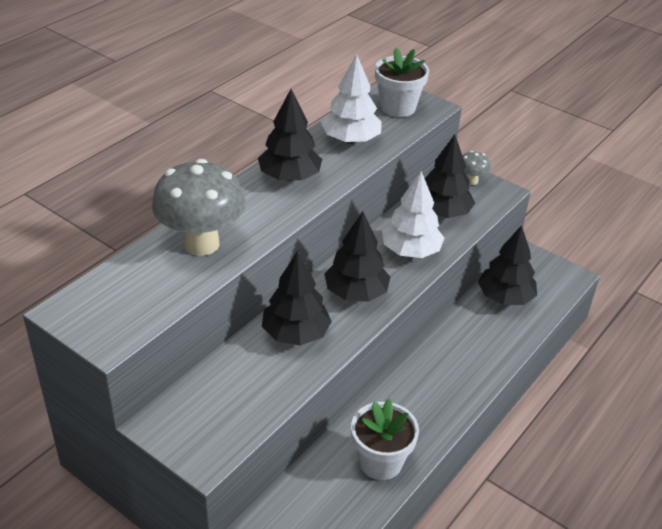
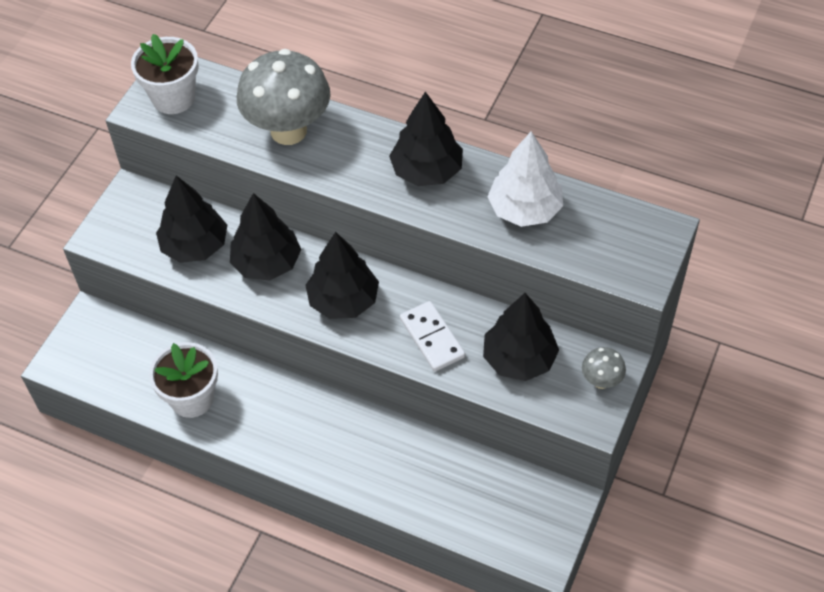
camera: 80 degrees right, 15 degrees up
white flower pot [375,48,429,117] -> white flower pot moved to [131,34,199,114]
white tree [382,171,444,258] -> white domino [400,301,465,372]
black tree [478,225,537,305] -> black tree moved to [156,176,227,263]

